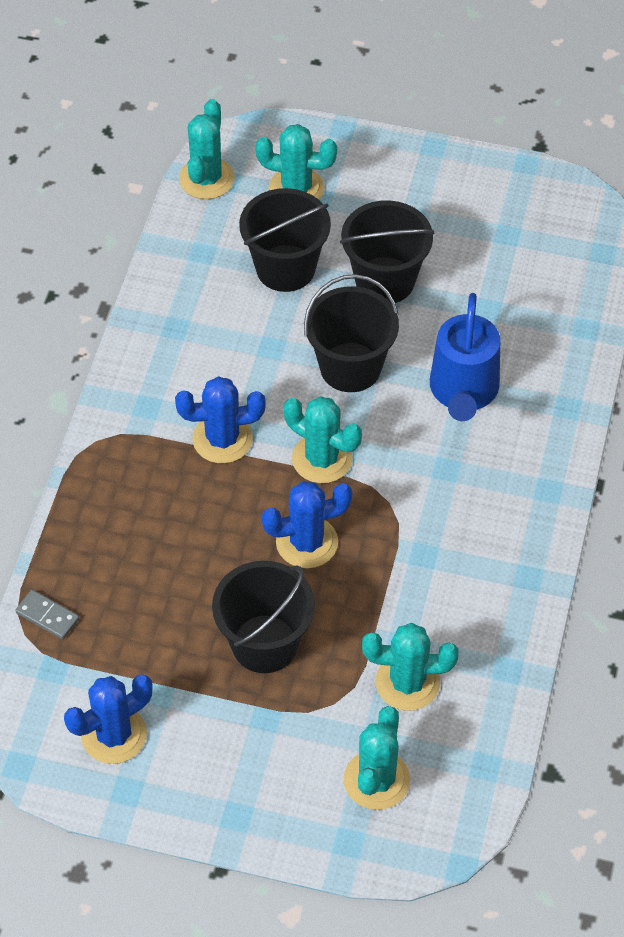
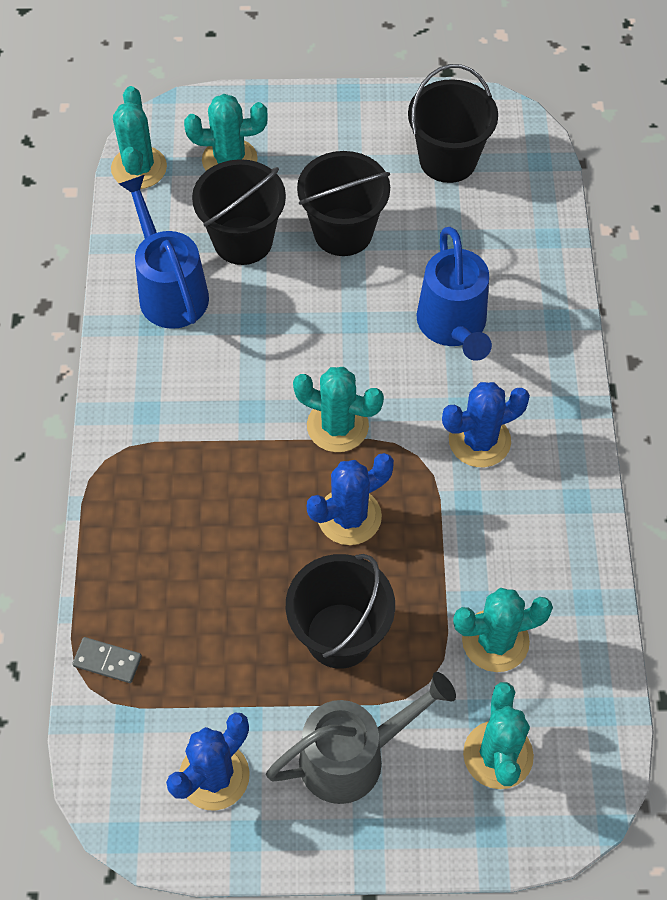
camera: 15 degrees left, 5 degrees up
blue cactus [175,376,266,463] -> blue cactus moved to [442,382,530,467]
black bucket [304,274,399,392] -> black bucket moved to [408,64,498,183]
none -> blue watering can [119,175,209,329]
none -> grey watering can [266,672,456,804]

